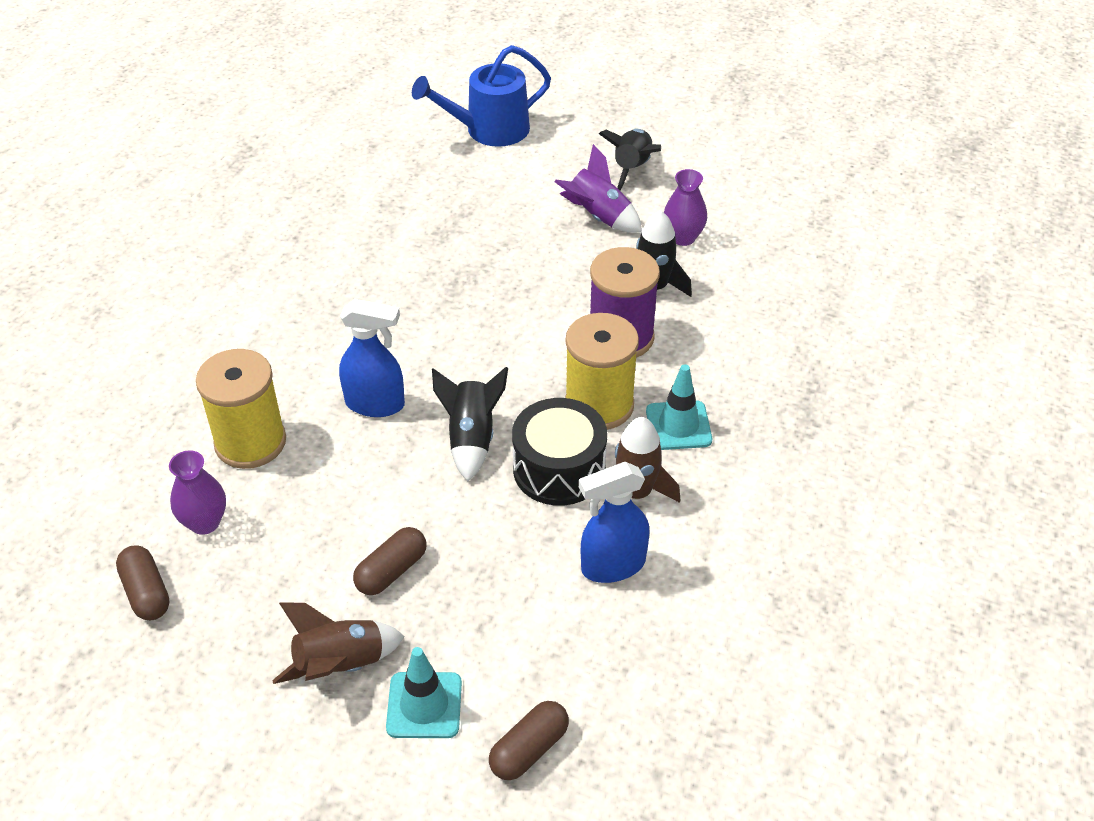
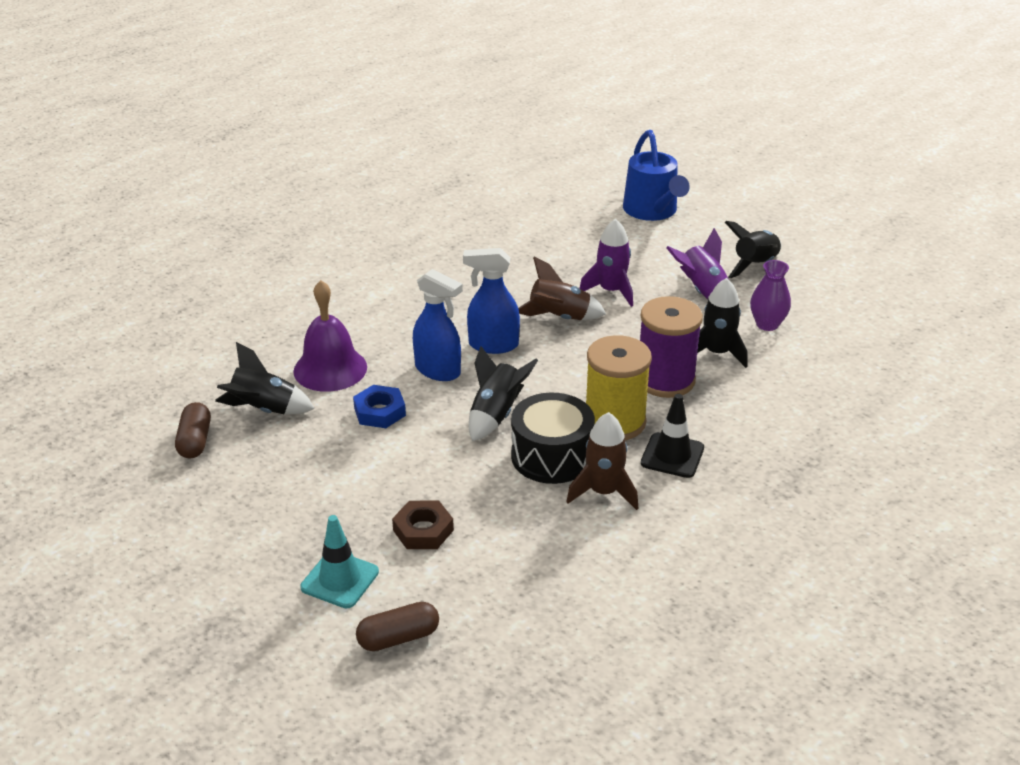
camera: 25 degrees right, 10 degrees down
purple vase [169,451,226,535] -> black rocket [215,342,315,414]
yellow spool [196,349,286,469] -> purple bell [293,280,367,392]
brown rocket [272,602,405,684] -> brown rocket moved to [518,257,606,320]
brown capsule [353,527,426,595] -> none
blue watering can [412,45,551,147] -> blue watering can turned 105 degrees counterclockwise [623,130,690,221]
blue spray bottle [579,462,650,583] -> blue spray bottle moved to [463,248,520,354]
turquoise traffic cone [646,364,712,450] -> black traffic cone [641,394,704,478]
none -> blue nut [353,385,406,428]
none -> brown nut [392,501,454,549]
none -> purple rocket [579,218,633,307]

